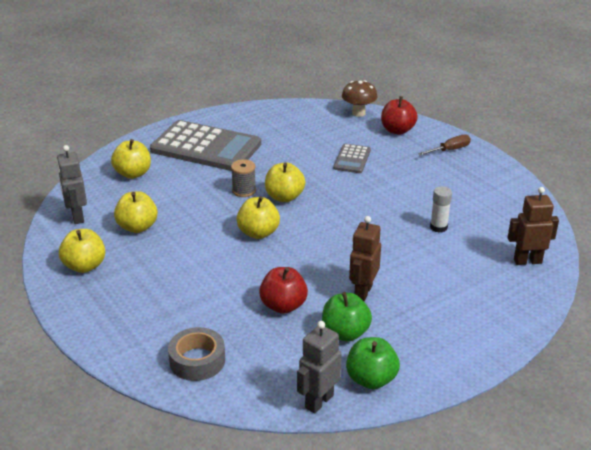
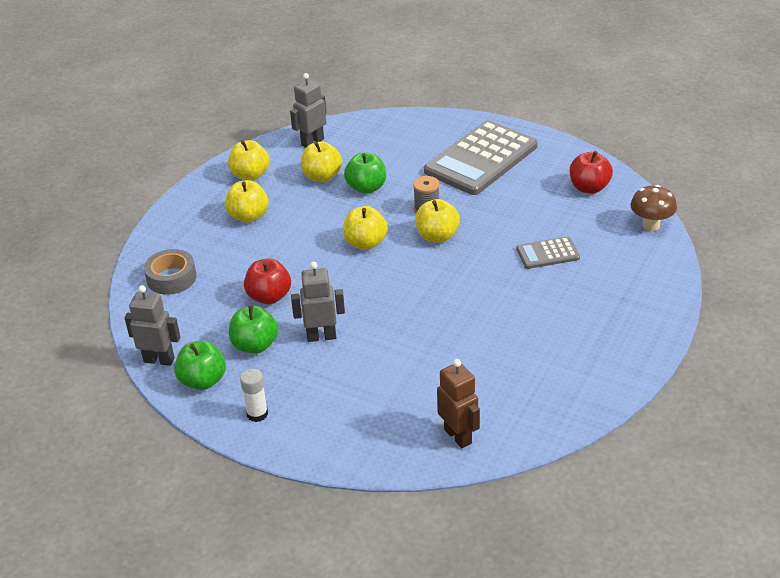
camera: 65 degrees right, 5 degrees up
yellow apple [111,139,151,179] -> yellow apple moved to [225,180,269,223]
grey calculator [150,120,261,171] -> grey calculator turned 45 degrees clockwise [424,120,538,195]
brown robot [349,216,381,301] -> grey robot [291,262,345,342]
red apple [381,96,418,135] -> red apple moved to [570,151,613,194]
brown screwdriver [418,134,471,156] -> none
white glue stick [430,186,452,233] -> white glue stick moved to [240,369,268,422]
none -> green apple [344,152,386,194]

